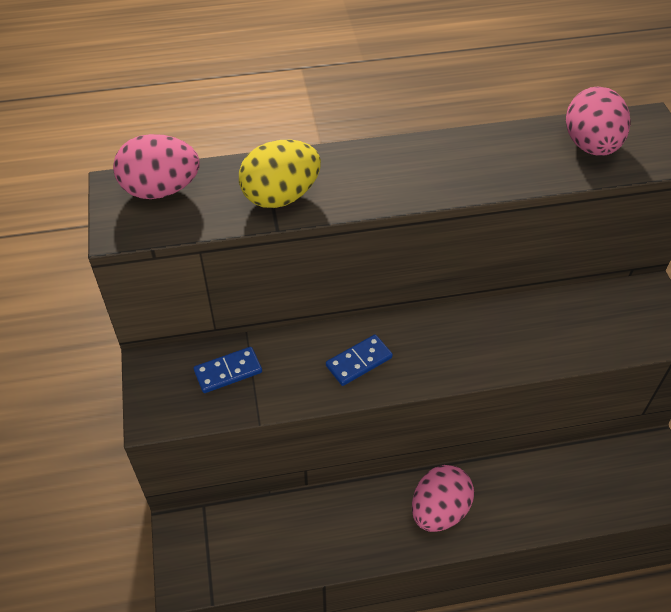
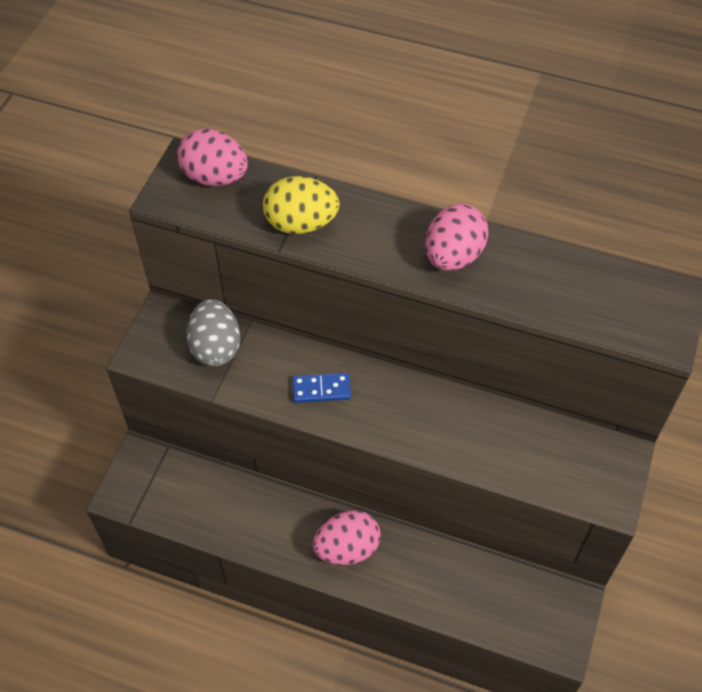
camera: 30 degrees right, 5 degrees up
blue domino [194,347,262,393] -> grey egg [186,299,240,366]
pink egg [566,87,630,156] -> pink egg moved to [425,204,489,271]

